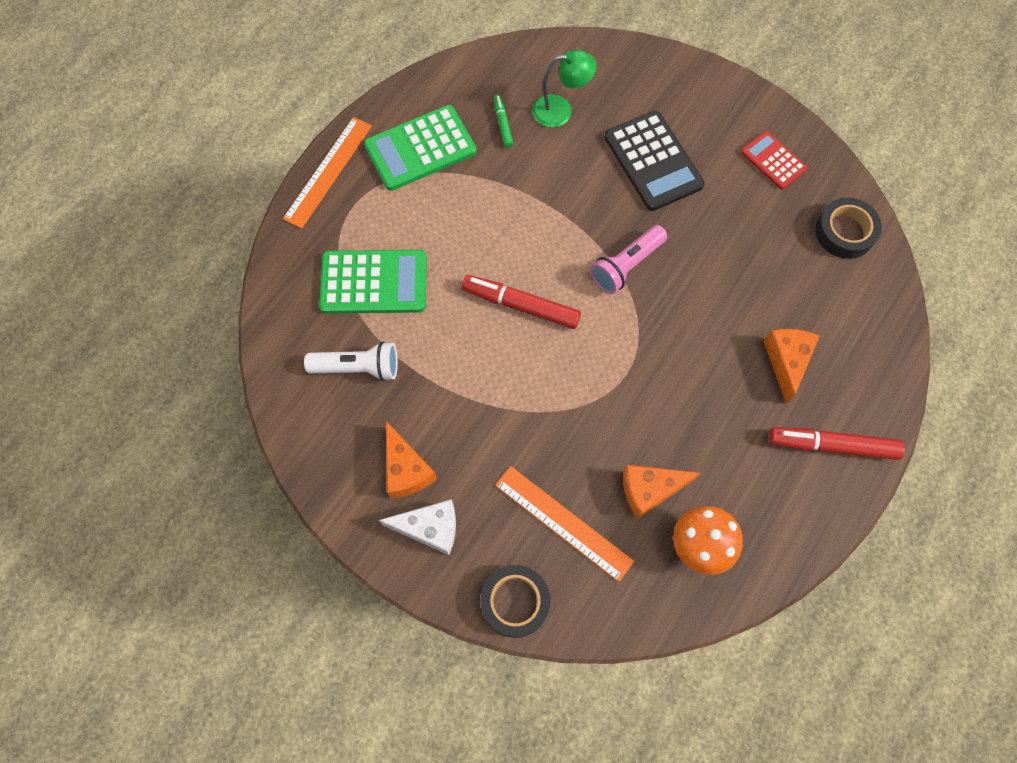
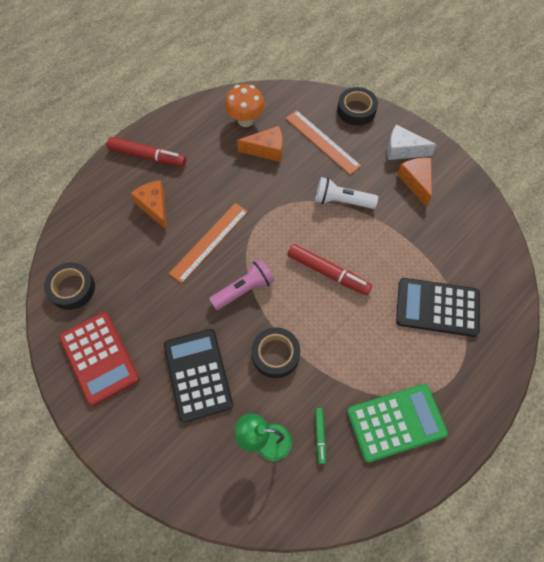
camera: 170 degrees left, 5 degrees down
orange ruler [283,117,372,229] -> orange ruler moved to [169,203,248,283]
white flashlight [304,341,398,381] -> white flashlight moved to [315,177,378,209]
green calculator [319,250,427,314] -> black calculator [396,278,480,337]
red calculator [741,131,807,190] -> red calculator [59,312,139,406], size x1.69
orange cheese [764,329,820,404] -> orange cheese turned 135 degrees clockwise [131,180,167,230]
none -> black tape [251,327,300,378]

